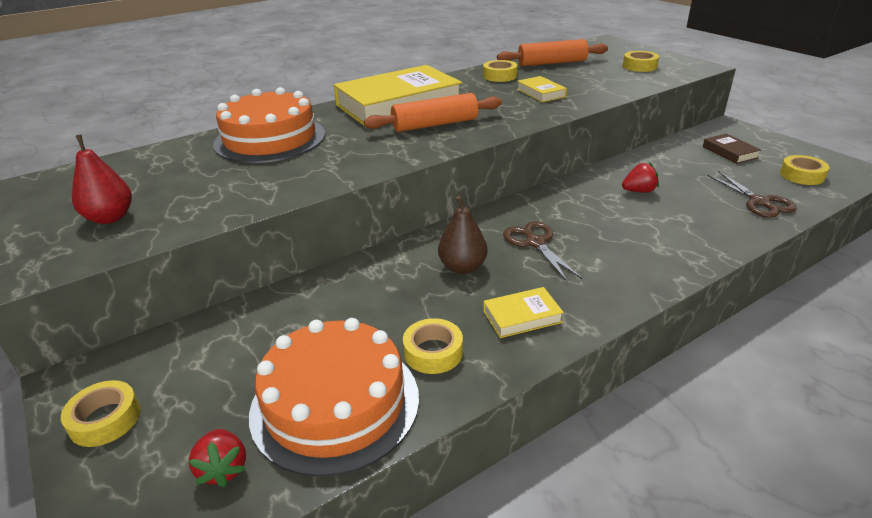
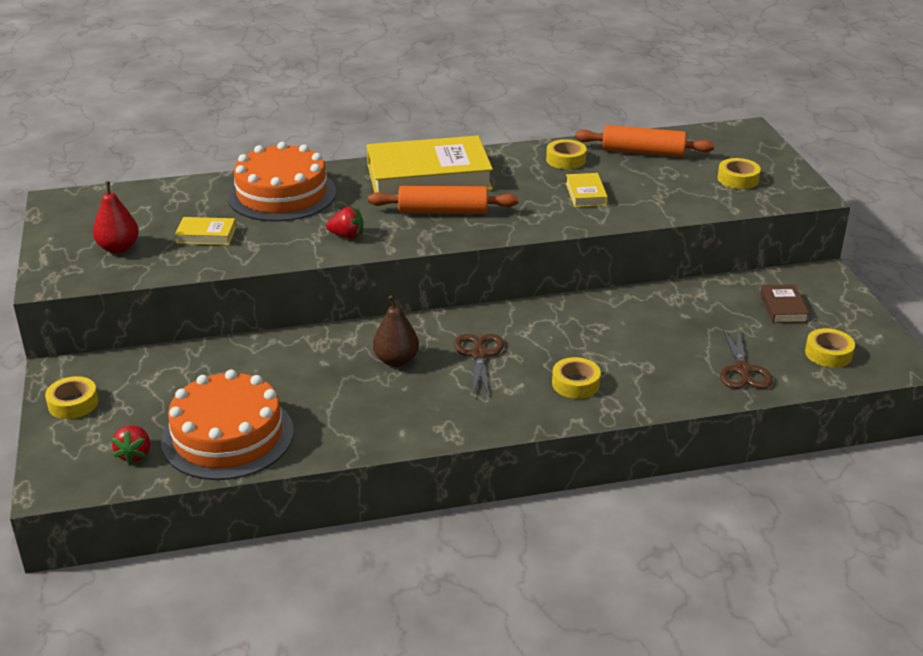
camera: 20 degrees right, 0 degrees up
yellow tape [403,318,463,374] -> yellow tape moved to [552,357,601,399]
yellow book [483,287,564,338] -> yellow book moved to [175,217,236,245]
red strawberry [622,163,659,193] -> red strawberry moved to [326,207,363,239]

